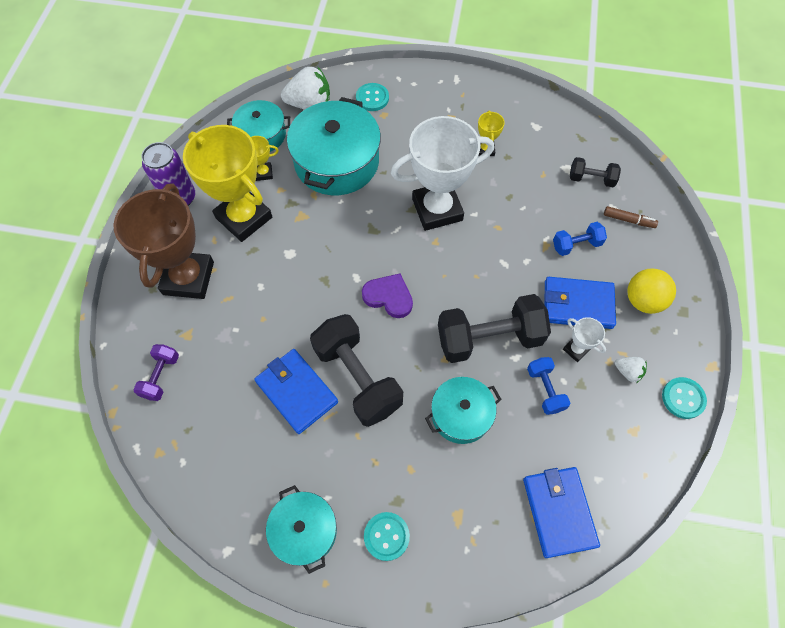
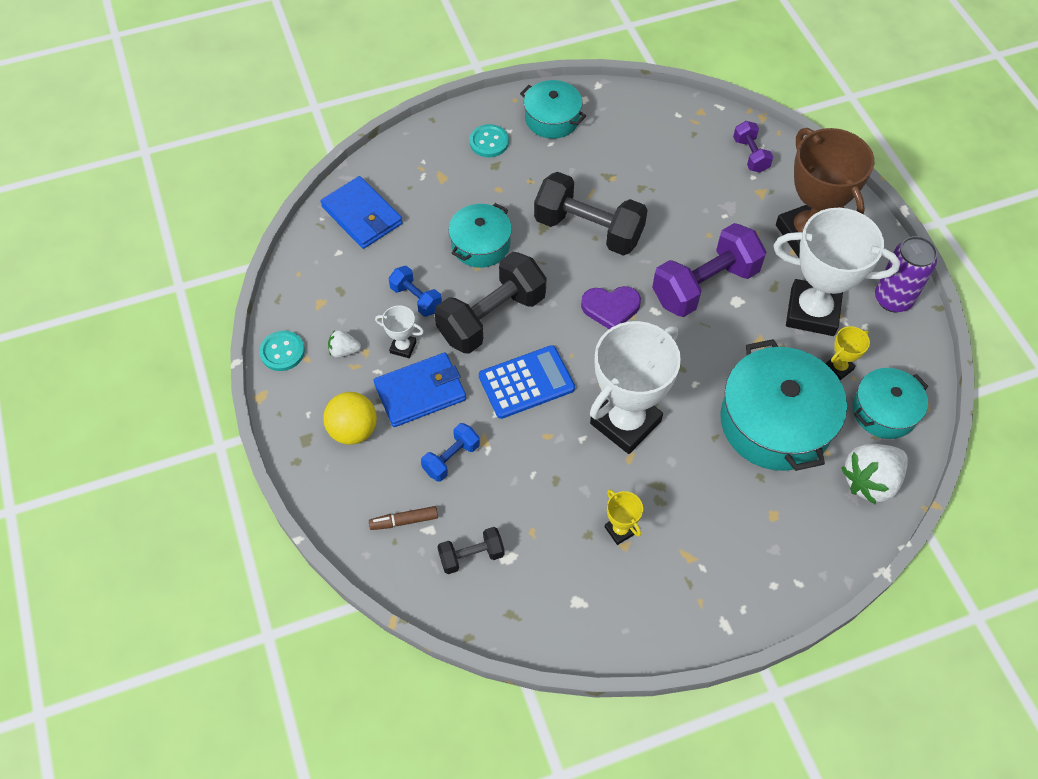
camera: 150 degrees right, 5 degrees down
yellow trophy [183,125,272,242] -> white trophy [774,208,900,336]
blue wallet [254,349,338,434] -> none
turquoise button [356,83,389,111] -> none
none -> blue calculator [479,345,575,419]
none -> purple dumbbell [652,223,766,317]

